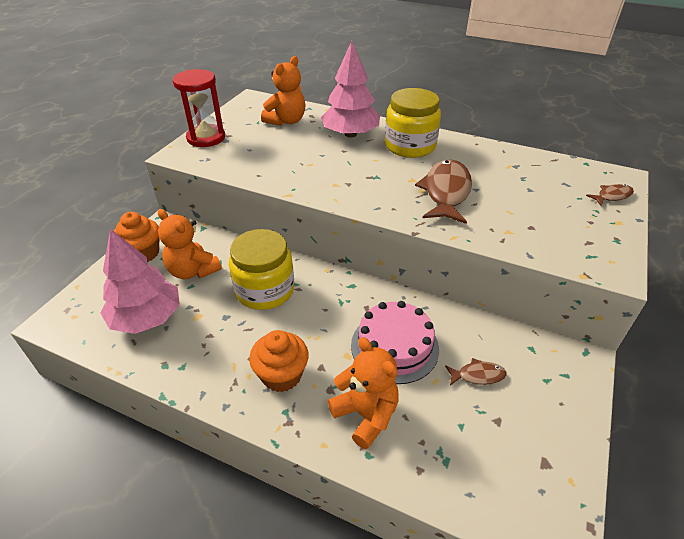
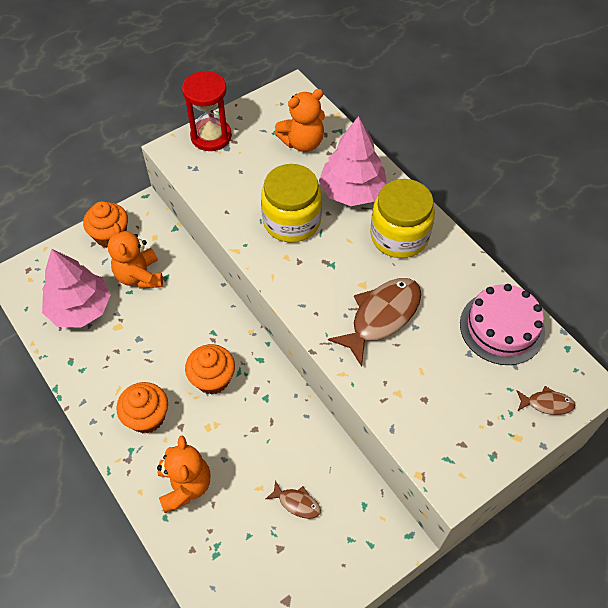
camera: 30 degrees right, 15 degrees up
yellow jar [229,229,294,310] -> yellow jar moved to [261,164,322,242]
pink cake [351,301,439,384] -> pink cake moved to [460,284,545,365]
none -> orange cupcake [185,344,235,395]

